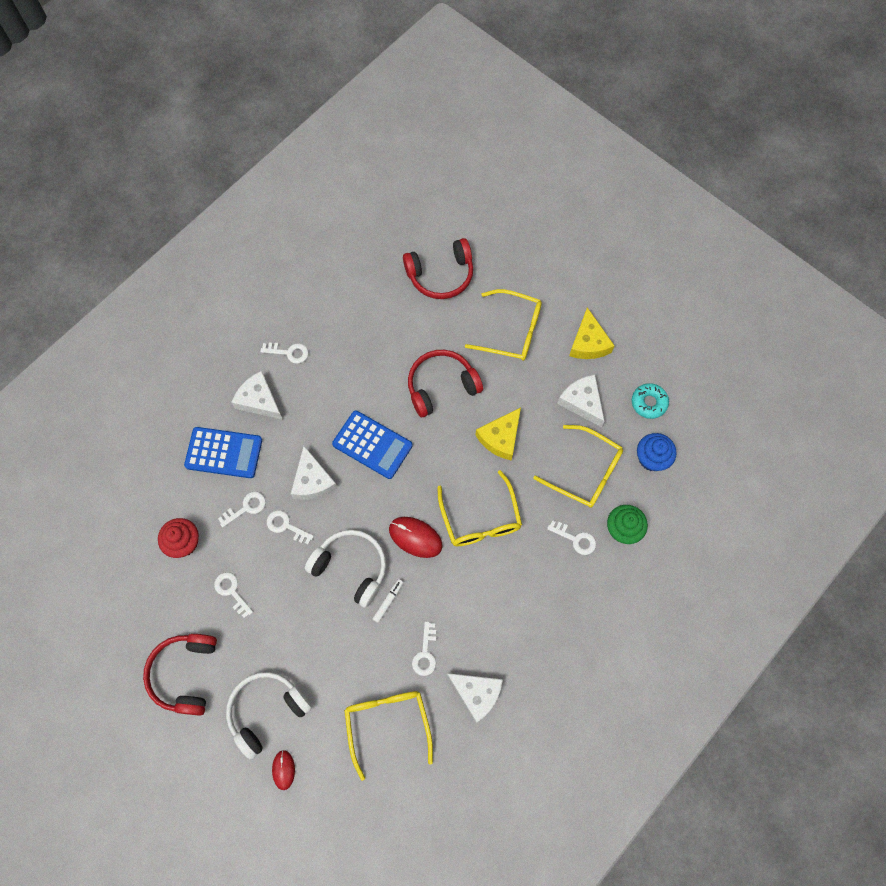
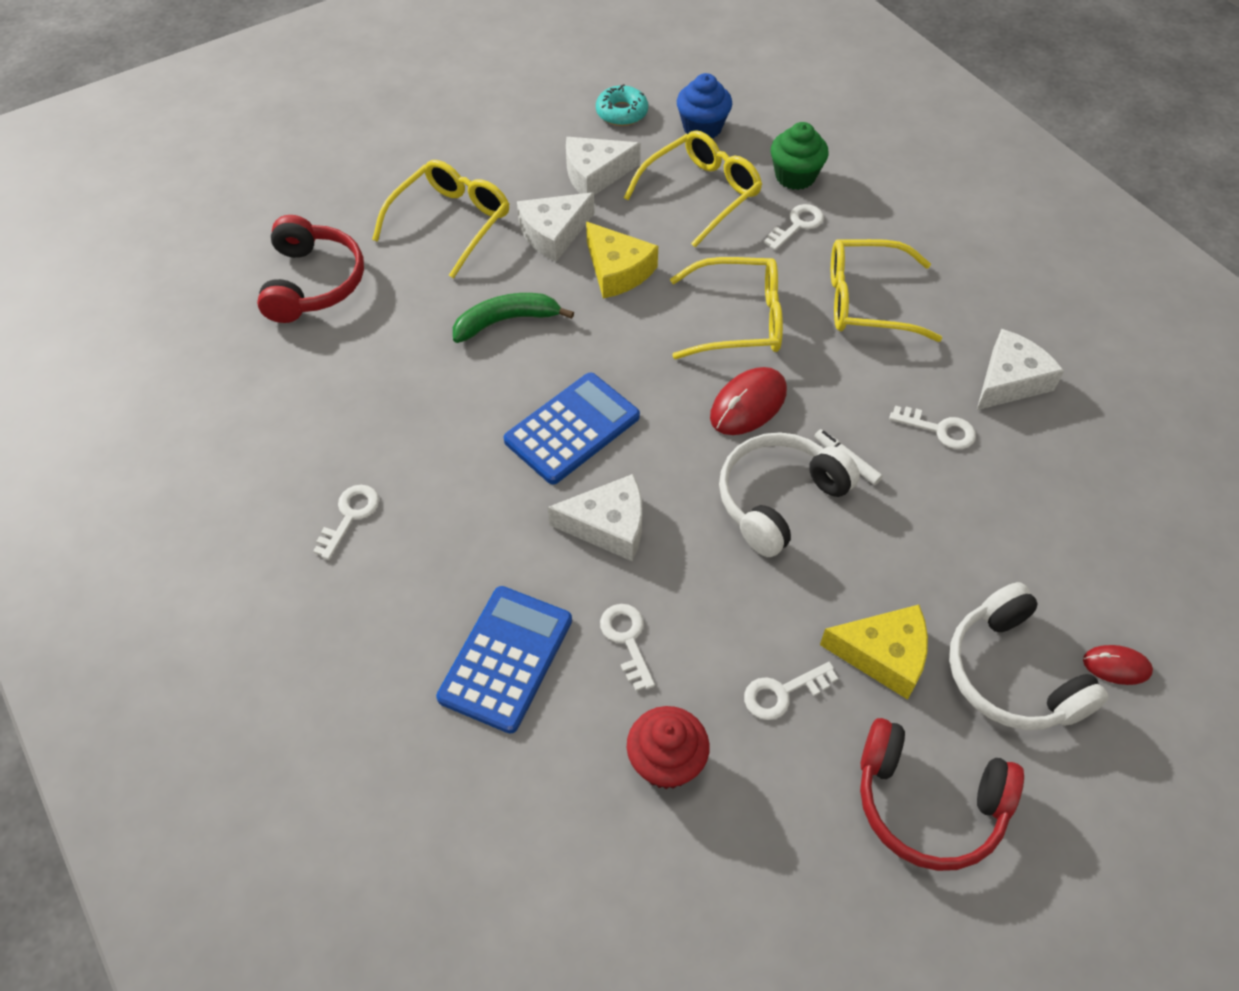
camera: 75 degrees left, 15 degrees down
white cheese [231,371,283,420] -> white cheese moved to [517,192,595,262]
white key [267,510,314,544] -> none
yellow glasses [344,691,433,781] -> yellow glasses moved to [831,239,942,342]
red headphones [408,350,483,417] -> green banana [453,293,574,343]
yellow cheese [569,307,615,359] -> yellow cheese moved to [820,605,928,700]

